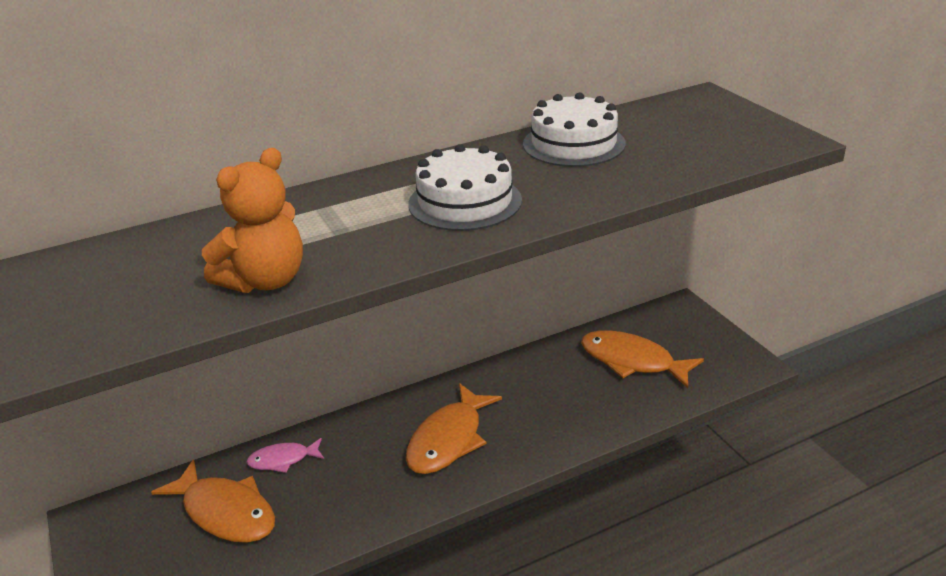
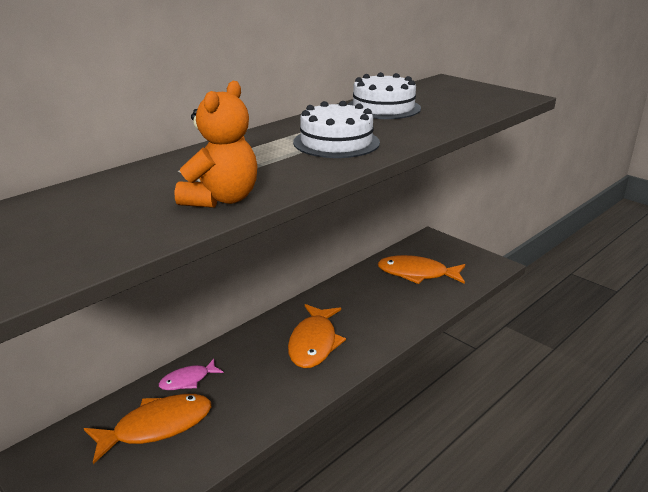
camera: 20 degrees left, 5 degrees down
orange fish [151,459,275,543] -> orange fish turned 45 degrees counterclockwise [84,394,211,464]

